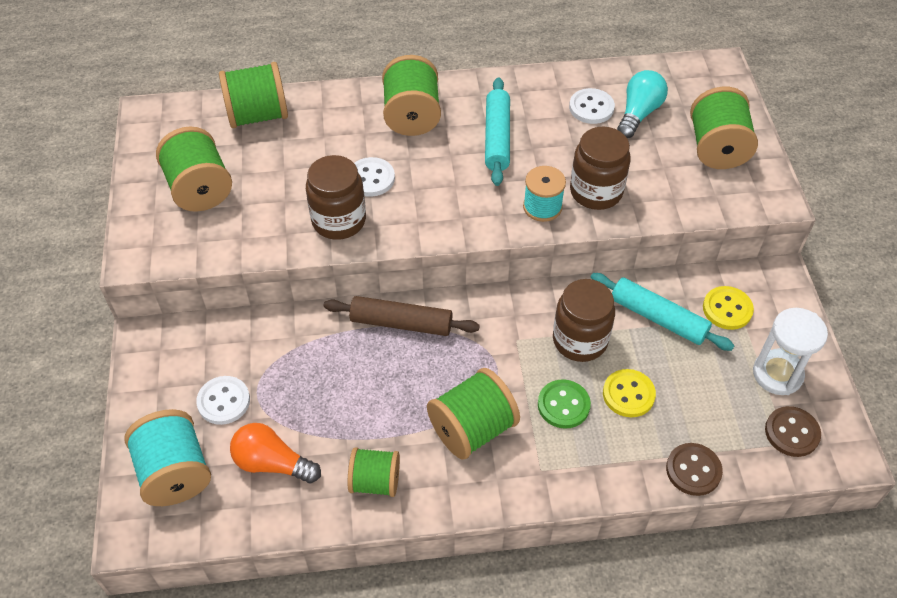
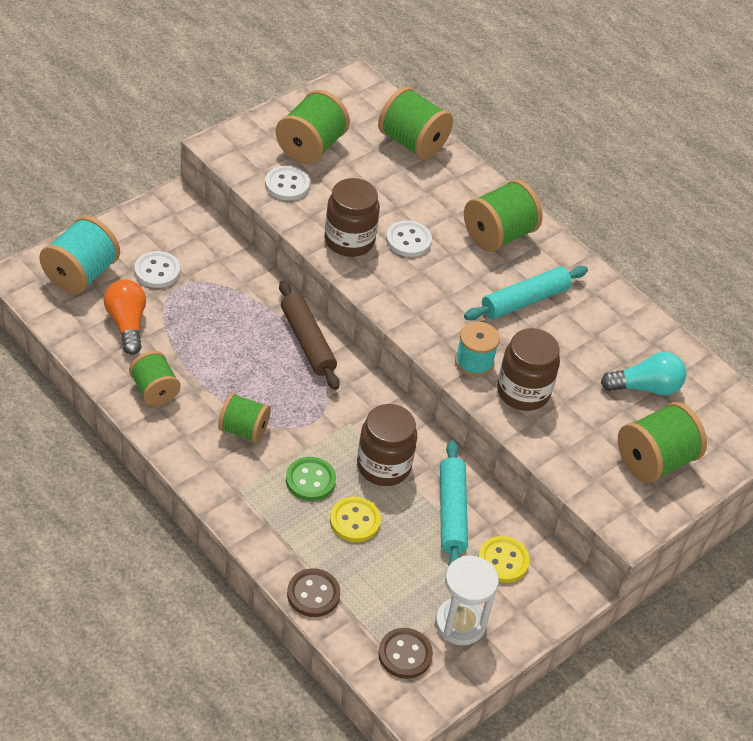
camera: 50 degrees right, 5 degrees down
green spool [427,368,520,459] -> green spool [218,393,271,443], size x0.66
white button [569,88,615,124] -> white button moved to [265,166,310,201]

